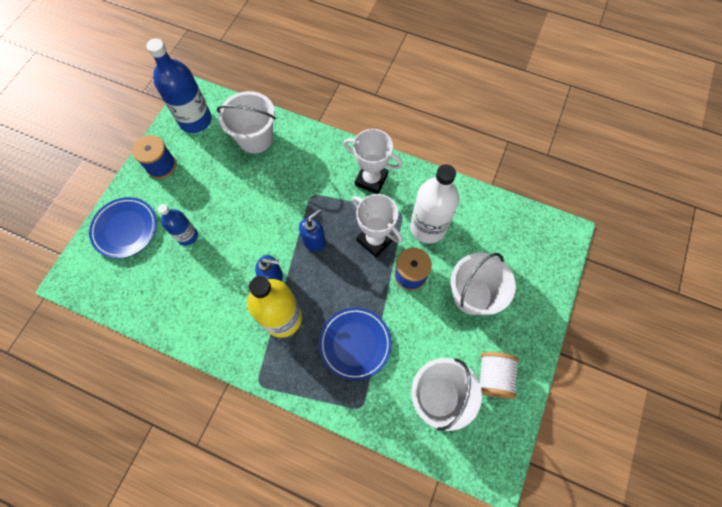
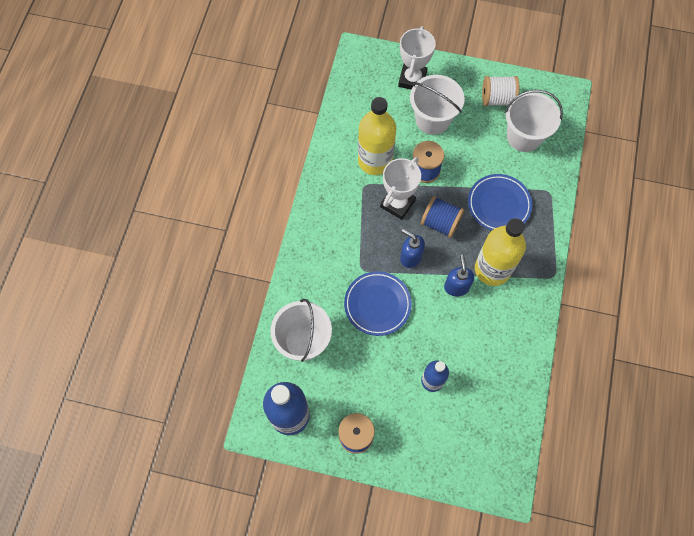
camera: 100 degrees left, 0 degrees up
blue plate [89,197,157,259] -> blue plate moved to [344,271,412,336]
white trophy [343,129,402,194] -> white trophy moved to [398,26,436,90]
white bottle [410,164,459,243] -> yellow bottle [358,97,396,175]
none -> blue spool [421,196,464,238]

